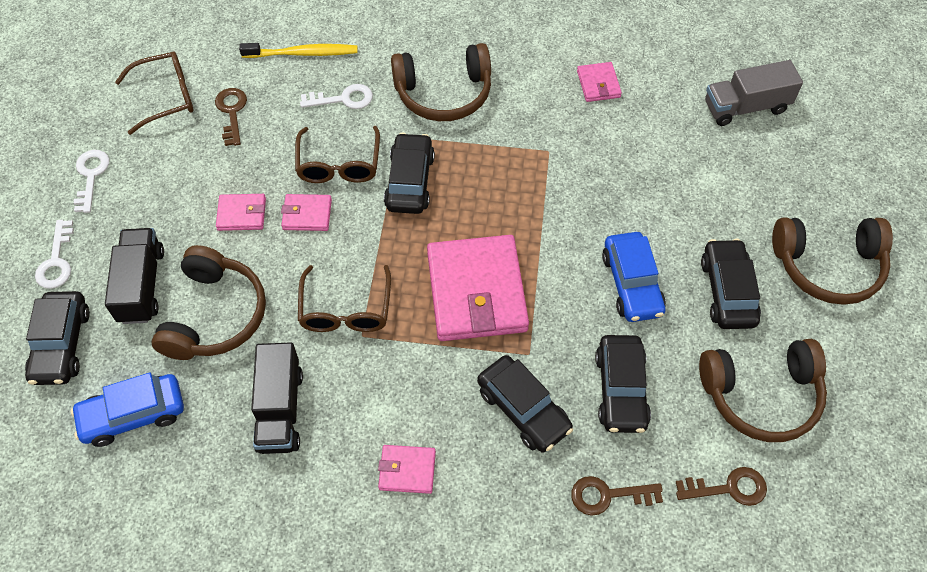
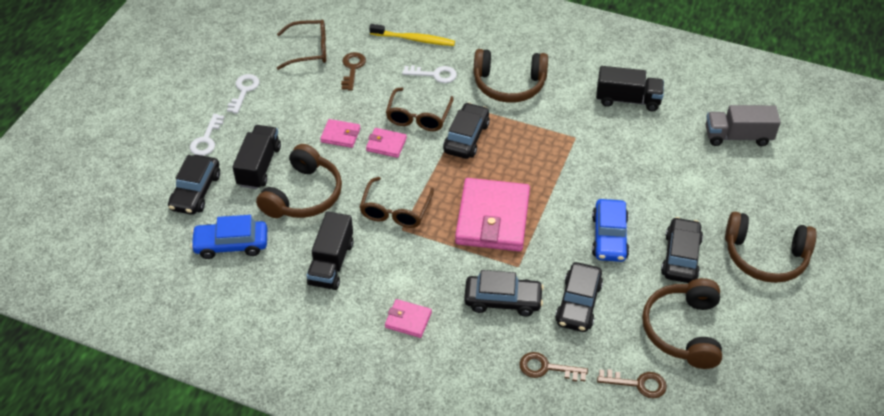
camera: 15 degrees right, 10 degrees down
black car [477,355,573,453] -> black car turned 60 degrees counterclockwise [464,270,544,317]
pink wallet [577,62,622,102] -> black truck [596,66,664,111]
brown headphones [699,339,827,442] -> brown headphones turned 90 degrees clockwise [642,278,722,369]

